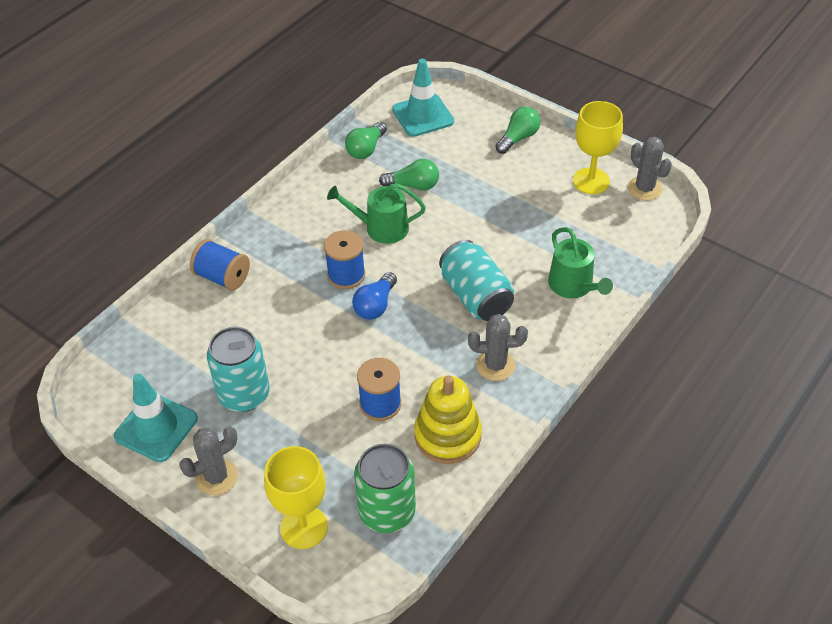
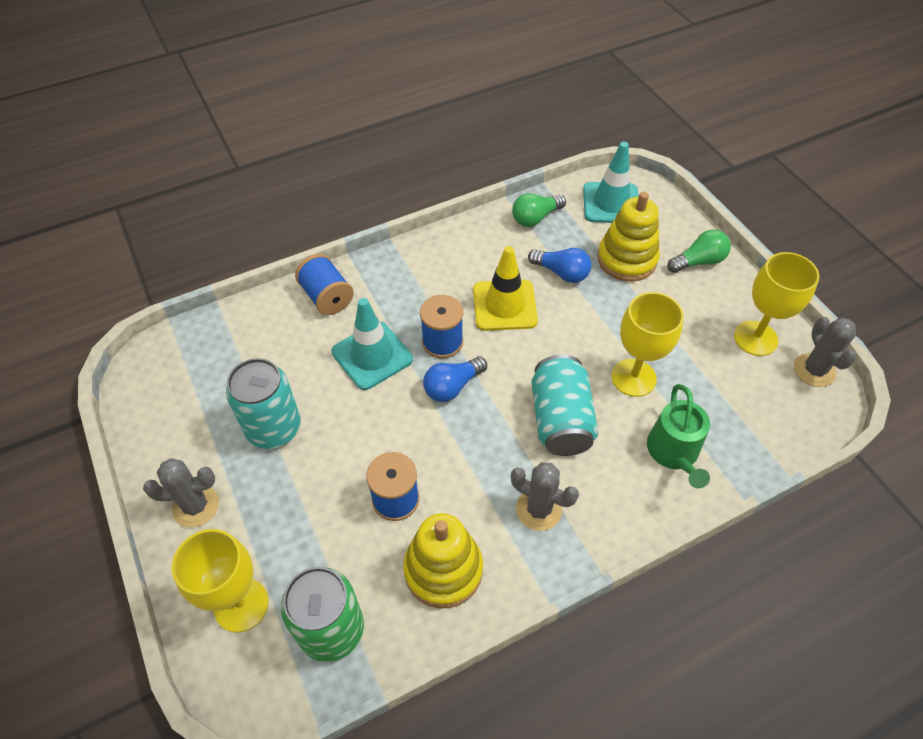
camera: 25 degrees right, 5 degrees up
turquoise traffic cone [114,373,198,462] -> turquoise traffic cone moved to [332,298,413,390]
green watering can [327,183,426,244] -> yellow traffic cone [473,246,538,331]
green light bulb [379,159,439,191] -> blue light bulb [528,248,591,283]
none -> yellow stacking toy [597,192,660,282]
none -> yellow goblet [612,292,684,397]

